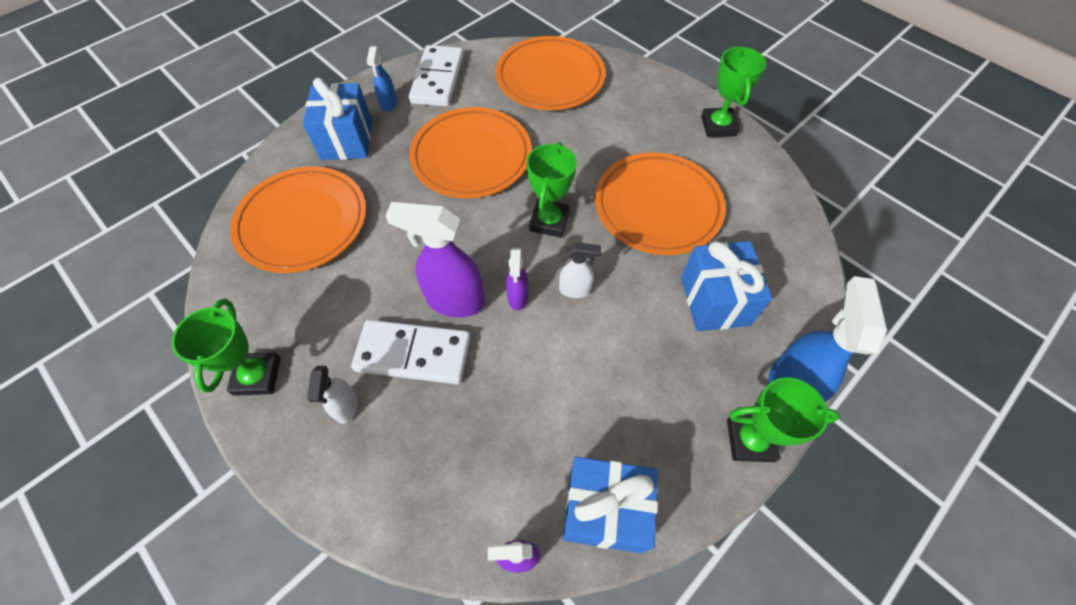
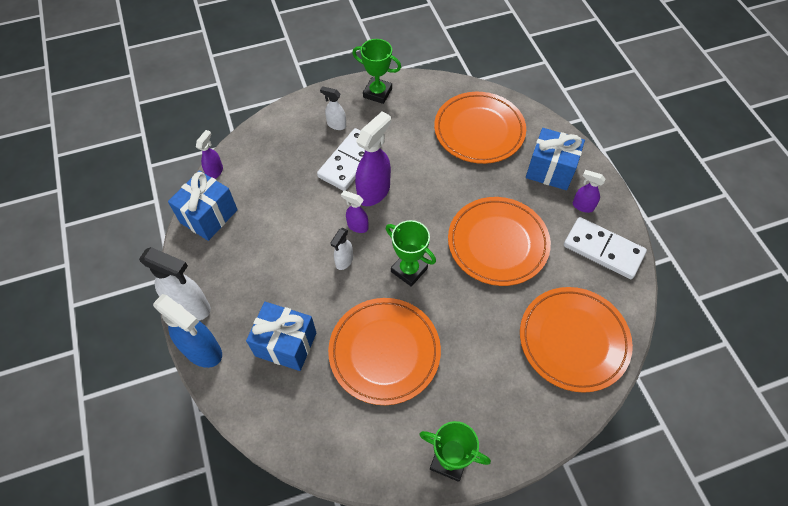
camera: 115 degrees right, 0 degrees up
blue spray bottle [367,46,397,112] -> purple spray bottle [573,170,606,213]
green trophy [727,377,840,462] -> white spray bottle [139,247,211,321]

